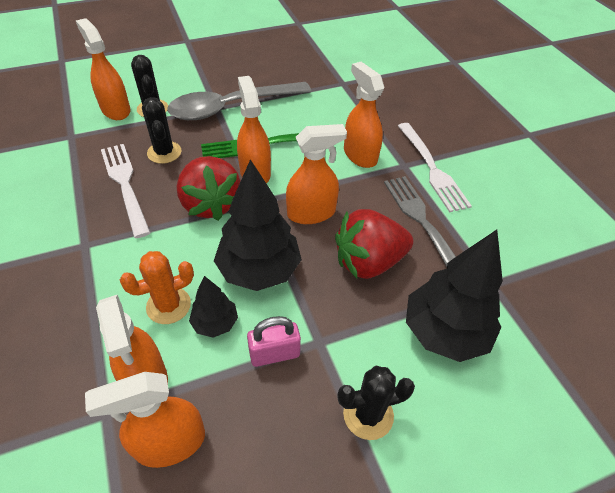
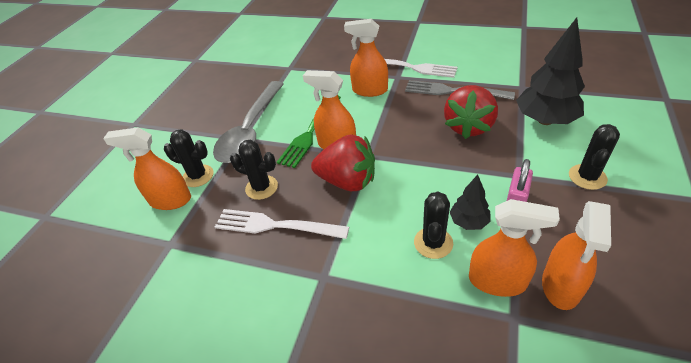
camera: 45 degrees left, 5 degrees down
orange cactus [120,251,194,324] -> black cactus [414,192,453,259]
black tree [214,160,302,291] -> none
orange spray bottle [286,124,347,224] -> none

